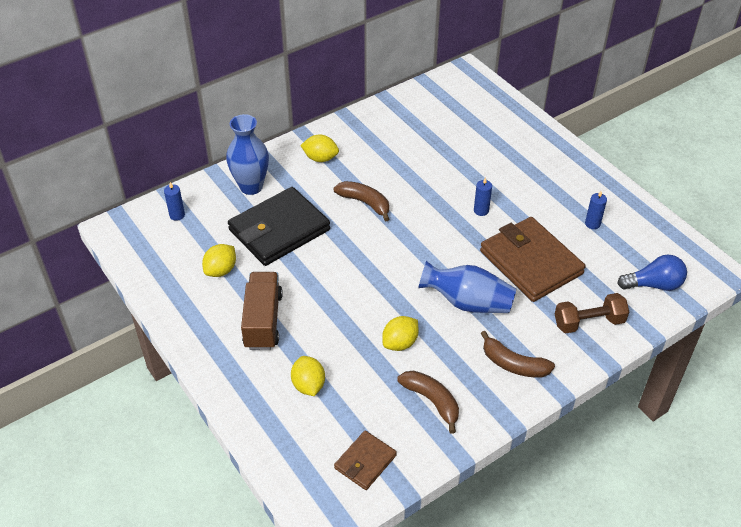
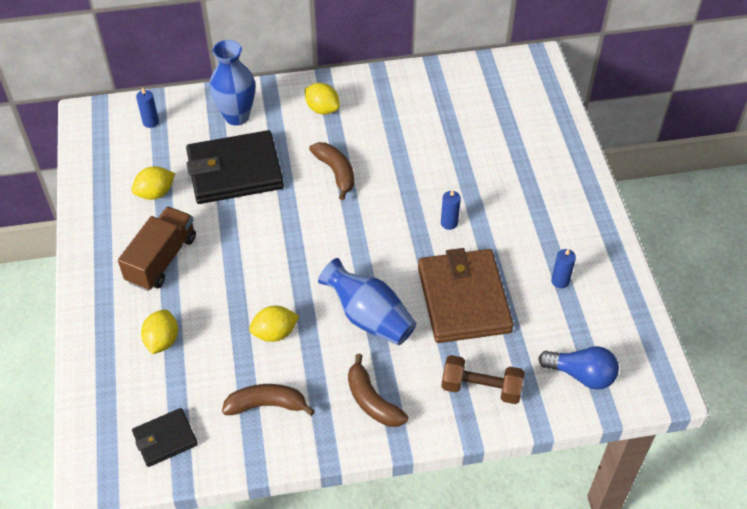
camera: 25 degrees right, 5 degrees up
brown wallet [334,431,397,490] -> black wallet [132,408,198,467]
brown banana [397,371,459,433] -> brown banana turned 75 degrees counterclockwise [222,384,315,416]

